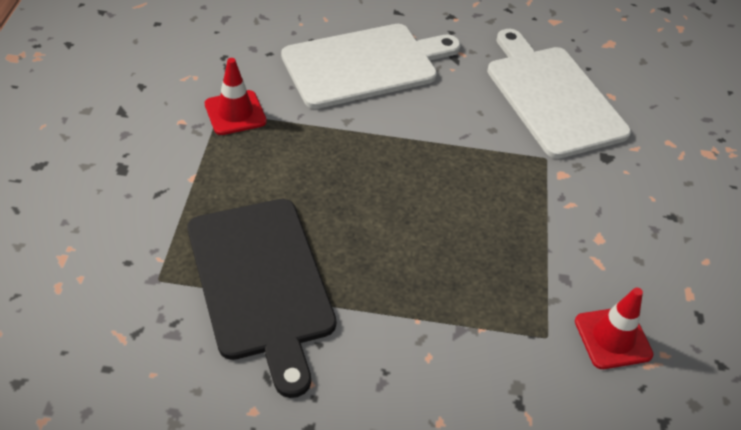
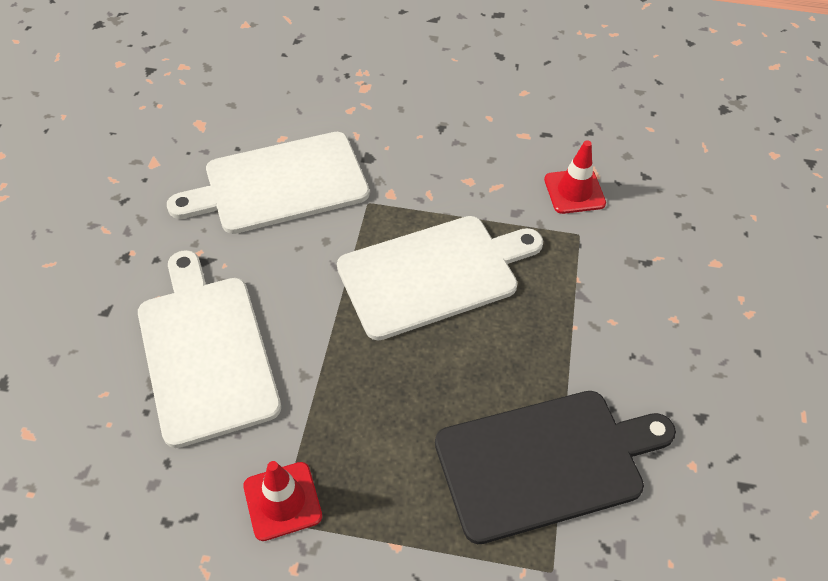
camera: 85 degrees left, 5 degrees up
none -> white cutting board [337,216,543,340]

